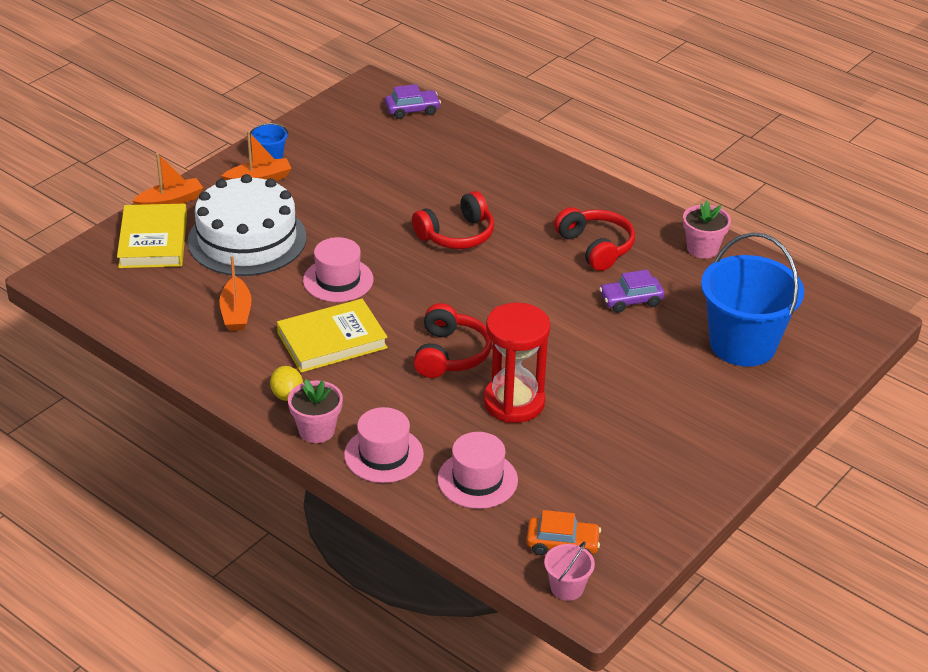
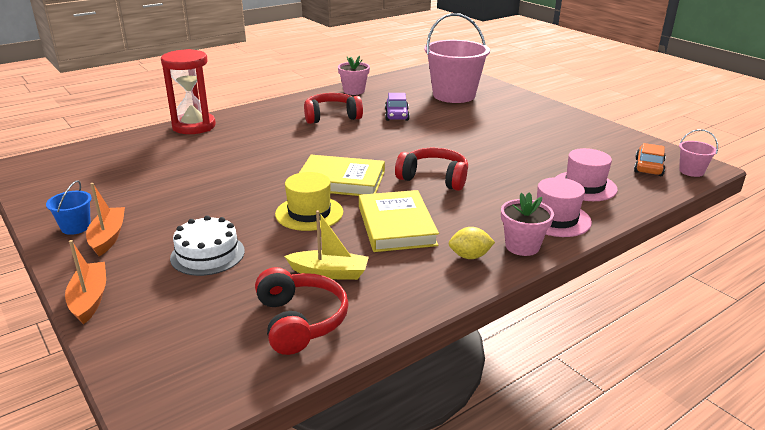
camera: 75 degrees left, 10 degrees down
yellow book [117,204,187,268] -> yellow book moved to [299,155,385,196]
white cake [188,174,306,276] -> white cake [170,215,245,276], size x0.56
orange boat [219,255,252,331] -> yellow boat [284,210,369,280]
pink hat [303,237,373,302] -> yellow hat [275,172,343,231]
purple car [385,84,441,119] -> none
red headphones [412,191,494,249] -> red headphones moved to [255,267,349,355]
red hourglass [483,303,550,423] -> red hourglass moved to [161,49,216,134]
blue bucket [701,232,804,366] -> pink bucket [425,13,490,103]

